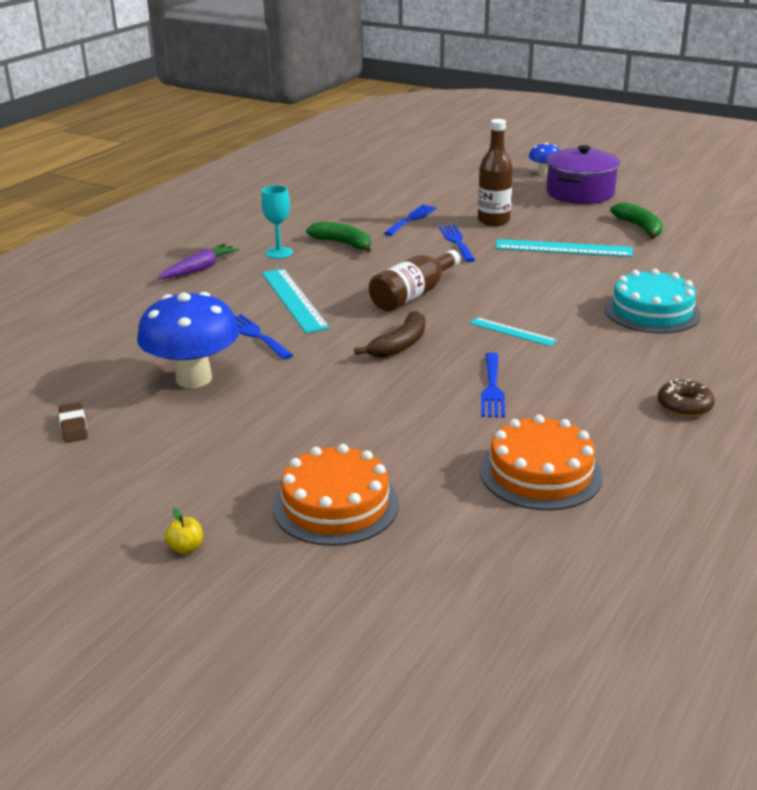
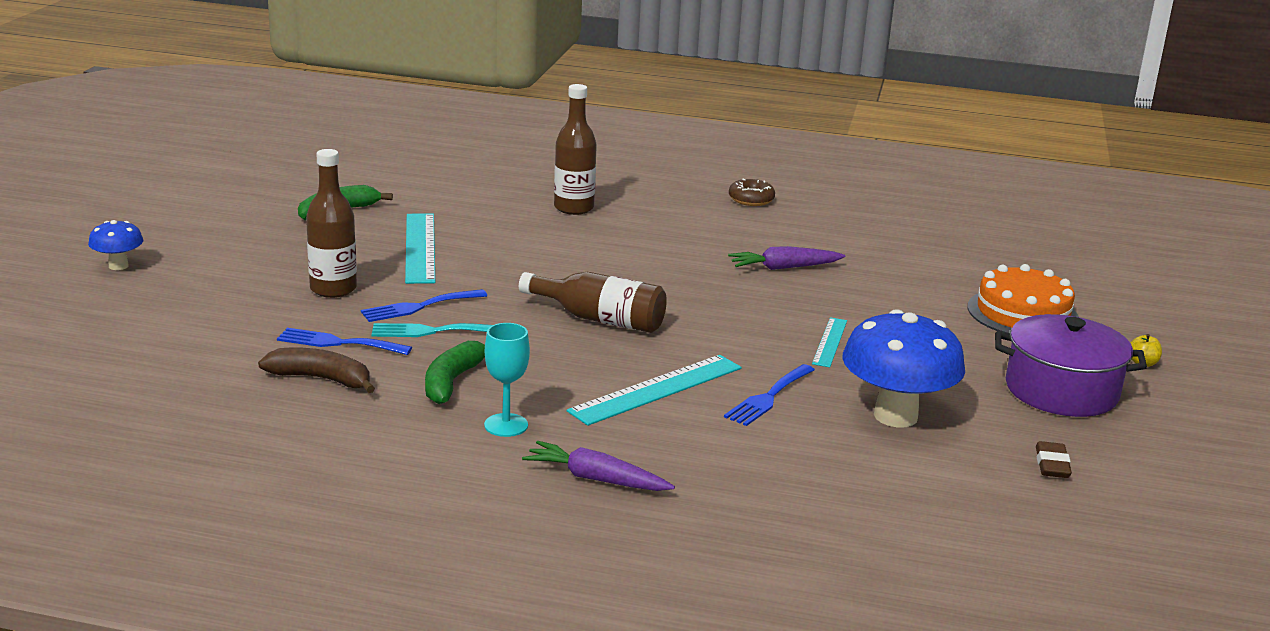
camera: 110 degrees left, 5 degrees down
brown eraser [59,402,88,443] -> brown eraser turned 45 degrees counterclockwise [1036,441,1072,478]
brown banana [354,311,425,358] -> brown banana moved to [258,348,375,393]
turquoise ruler [470,317,557,346] -> turquoise ruler moved to [812,317,847,367]
orange cake [480,415,603,510] -> none
blue fork [481,352,505,418] -> purple carrot [728,246,845,270]
purple pot [546,145,620,204] -> purple pot moved to [995,314,1147,417]
turquoise cake [604,269,701,334] -> brown bottle [554,84,597,215]
none -> turquoise fork [372,323,492,337]

